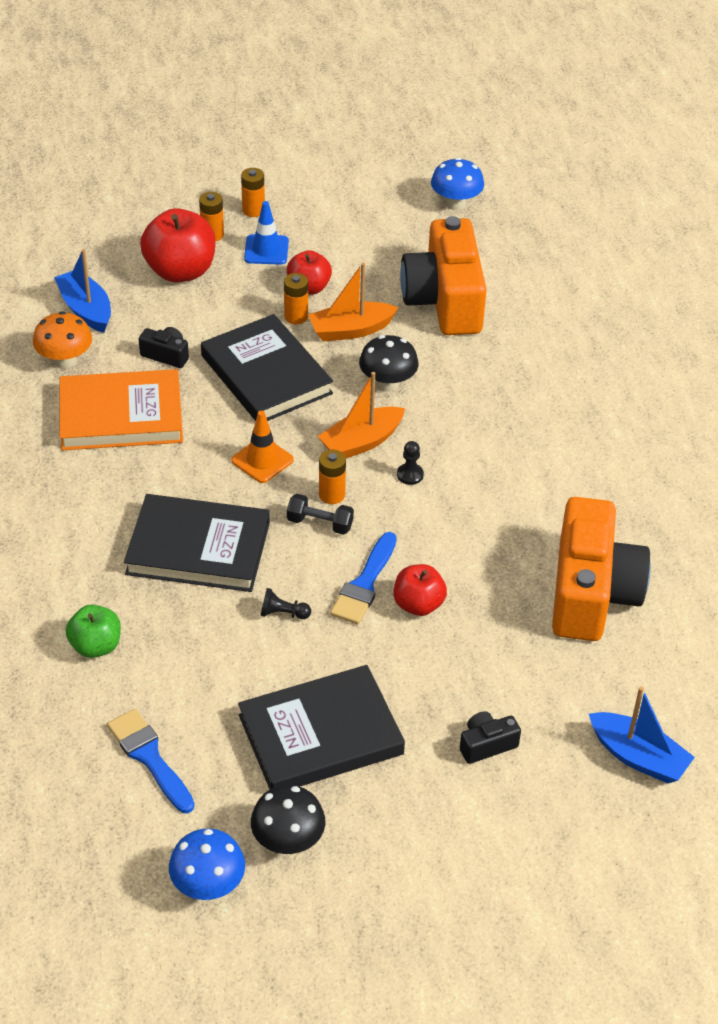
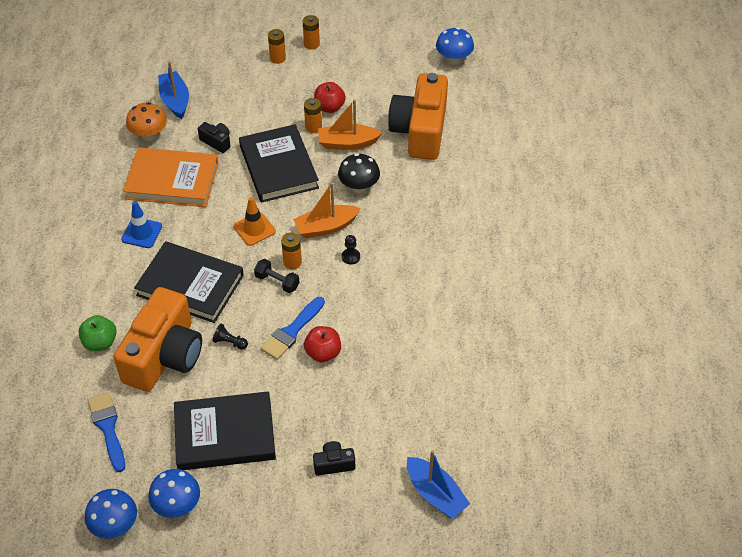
camera: 15 degrees right, 5 degrees up
red apple [140,208,216,283] -> none
blue traffic cone [244,201,289,265] -> blue traffic cone moved to [121,201,162,248]
black mushroom [251,785,325,854] -> blue mushroom [148,469,200,518]
orange camera [552,497,651,641] -> orange camera moved to [114,287,202,392]

